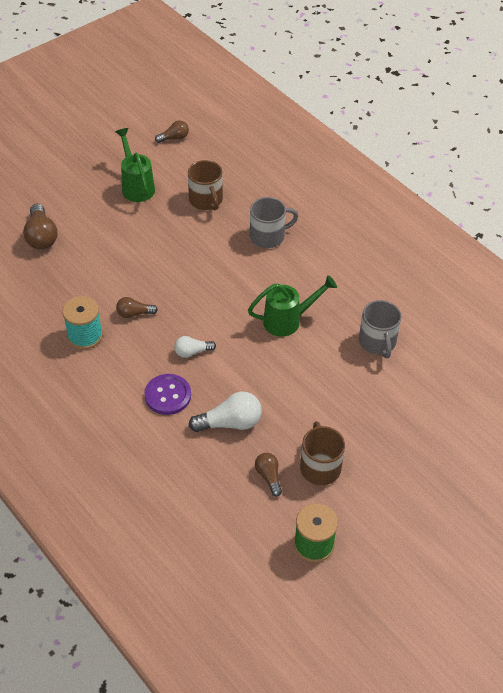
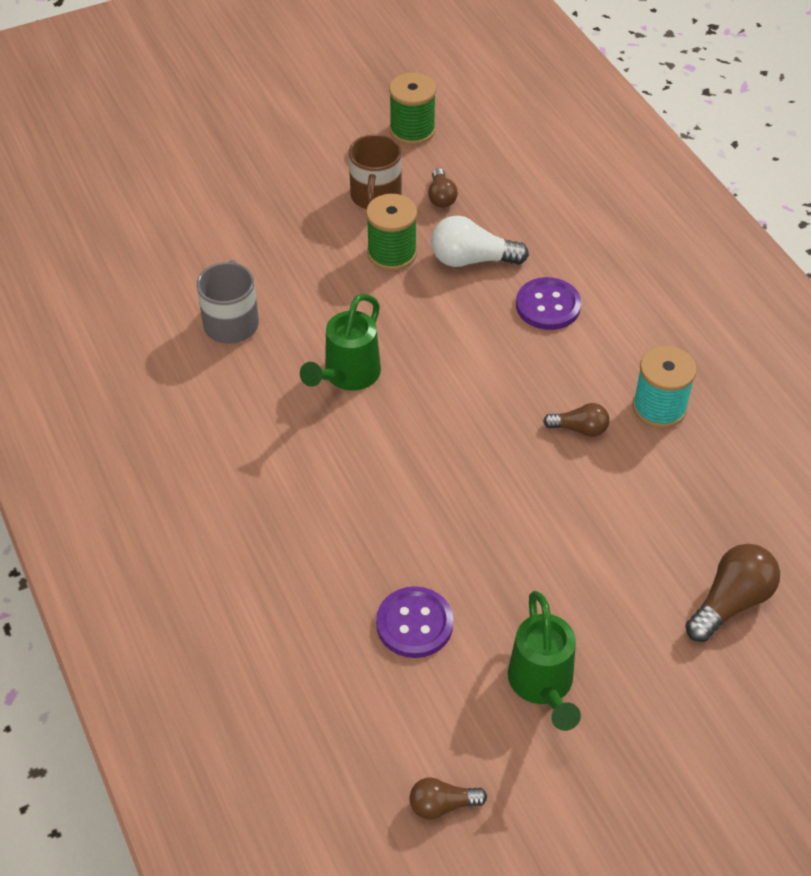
camera: 165 degrees left, 0 degrees up
brown light bulb [23,204,58,249] -> brown light bulb turned 45 degrees clockwise [685,544,780,642]
white light bulb [174,336,216,358] -> none
brown mug [188,160,223,210] -> purple button [376,586,453,658]
green watering can [248,275,337,337] -> green watering can turned 60 degrees counterclockwise [300,294,381,391]
grey mug [250,197,298,248] -> none
none -> green spool [366,194,417,271]

